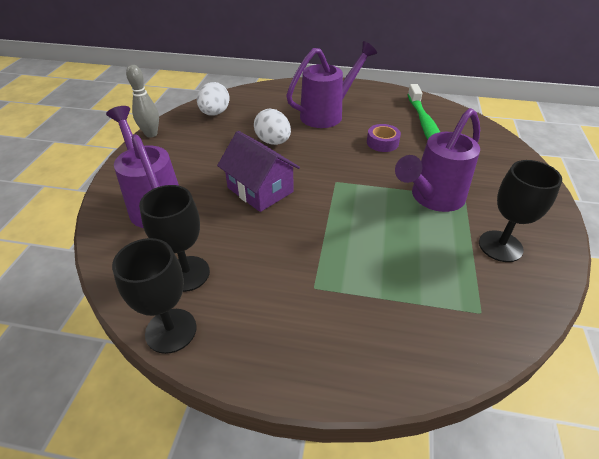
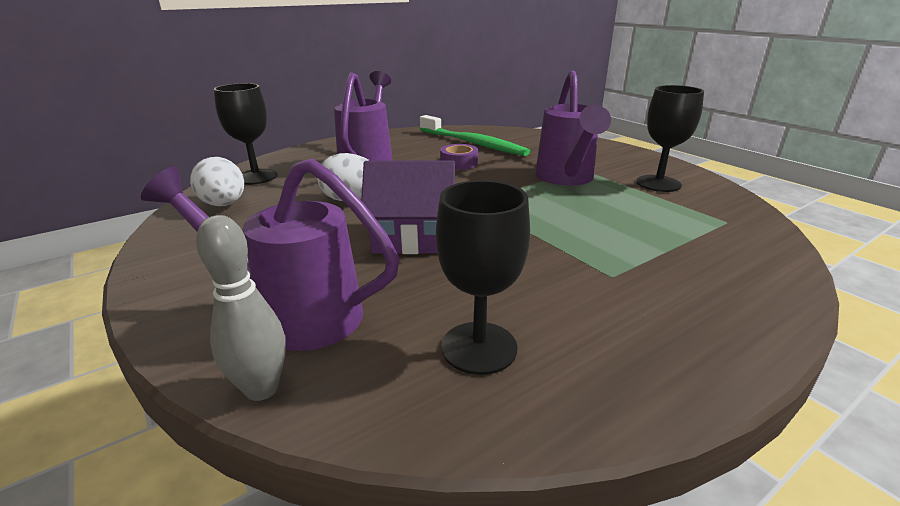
camera: 45 degrees left, 15 degrees down
black goblet [112,238,197,354] -> black goblet moved to [214,83,277,185]
grey bowling pin [126,65,159,138] -> grey bowling pin moved to [196,215,286,401]

